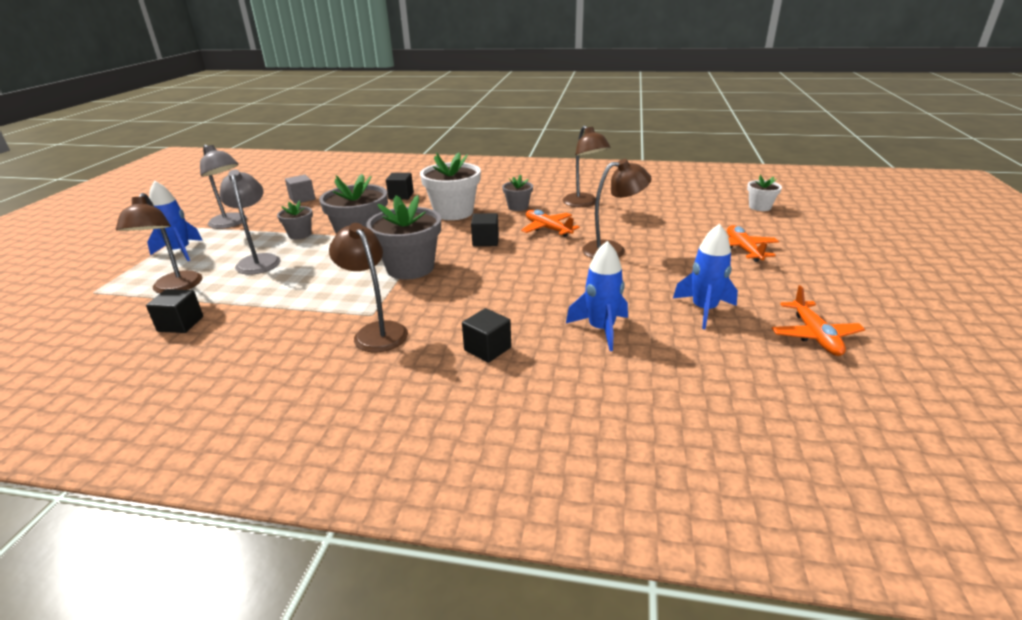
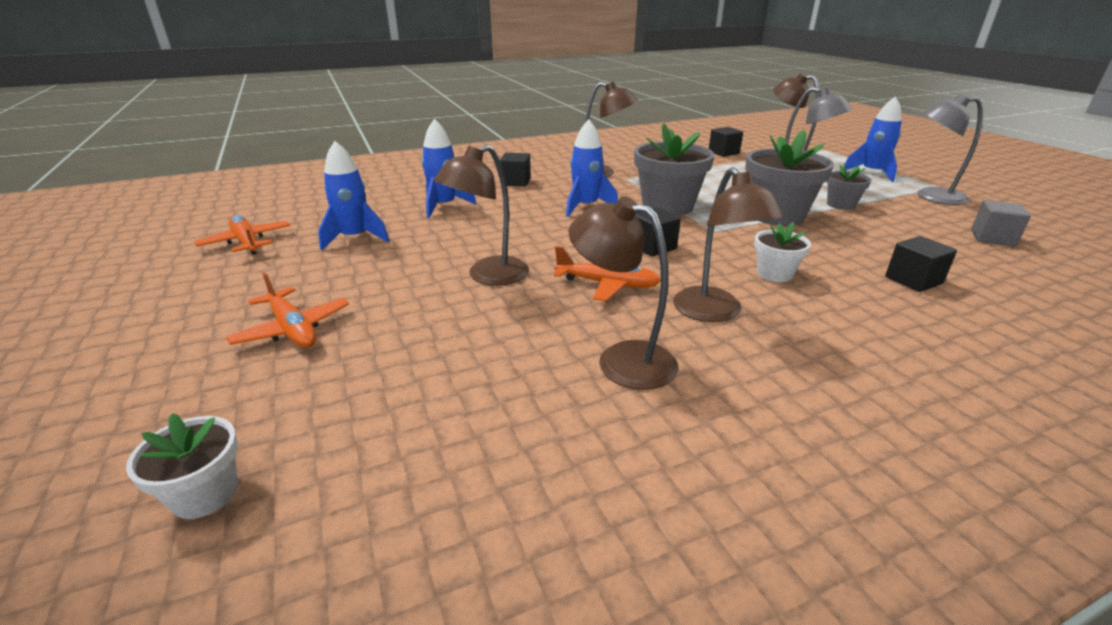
camera: 145 degrees right, 0 degrees up
white flower pot [420,152,481,220] -> white flower pot [754,222,811,282], size x0.53
grey flower pot [502,175,533,211] -> brown lamp [673,167,784,322]
none -> blue rocket [566,119,618,217]

